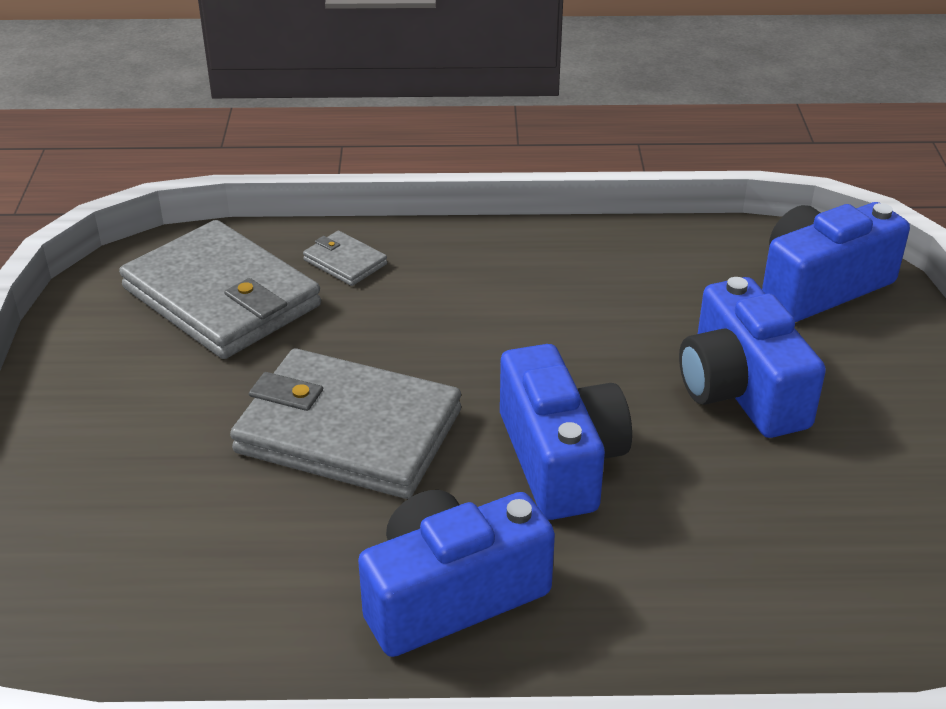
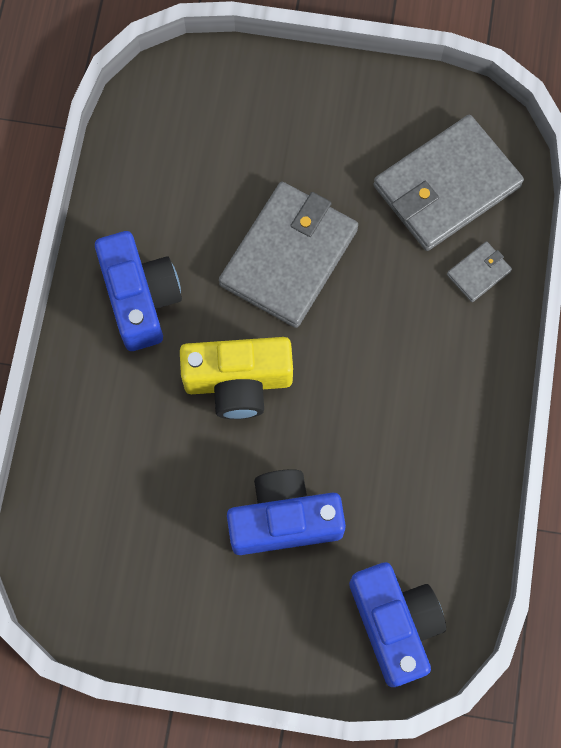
camera: 100 degrees right, 35 degrees up
blue camera [500,344,632,520] -> yellow camera [180,337,293,419]

